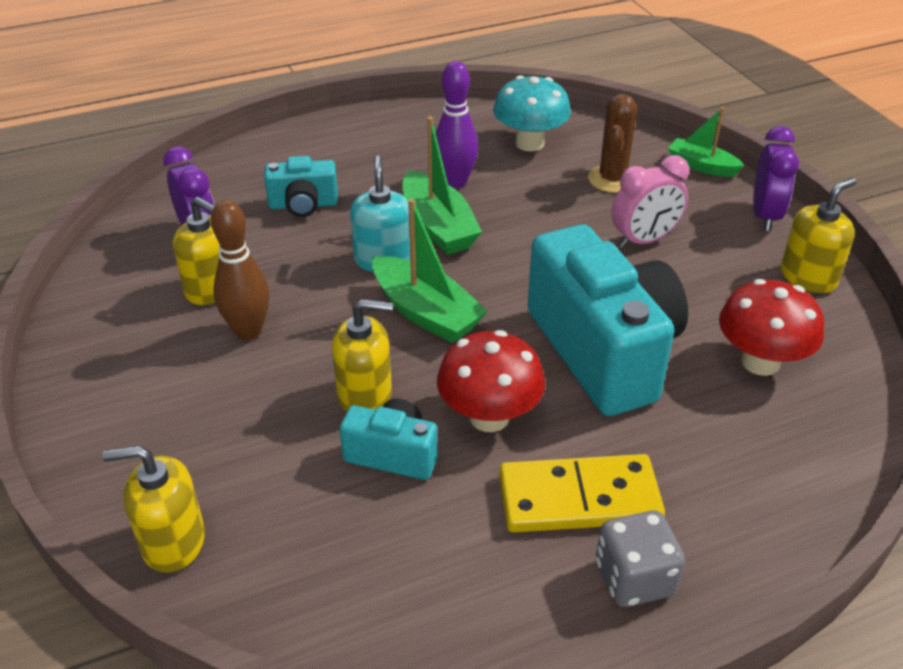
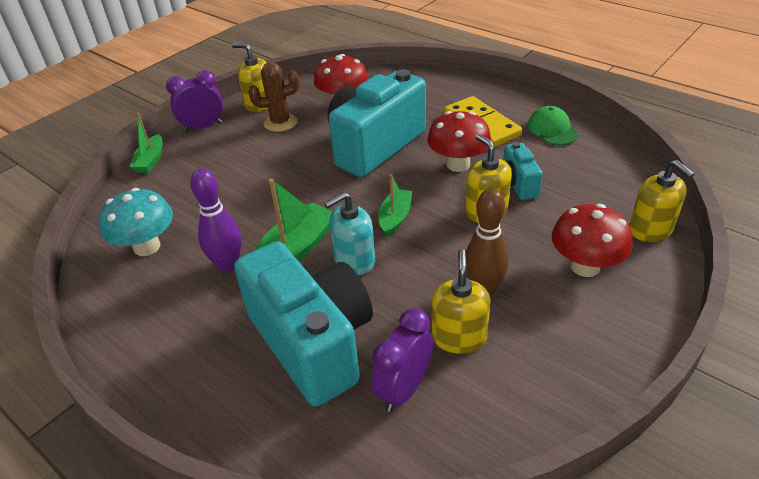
camera: 115 degrees left, 0 degrees up
turquoise camera [264,156,338,217] -> turquoise camera [234,241,373,407], size x2.10
green boat [372,199,488,343] -> green boat [378,174,412,237], size x0.64
brown cactus [588,94,637,193] -> brown cactus moved to [248,62,299,132]
grey dice [596,511,685,607] -> none
pink clock [612,155,689,248] -> none
none -> green cap [527,106,579,145]
none -> red mushroom [552,204,633,277]

